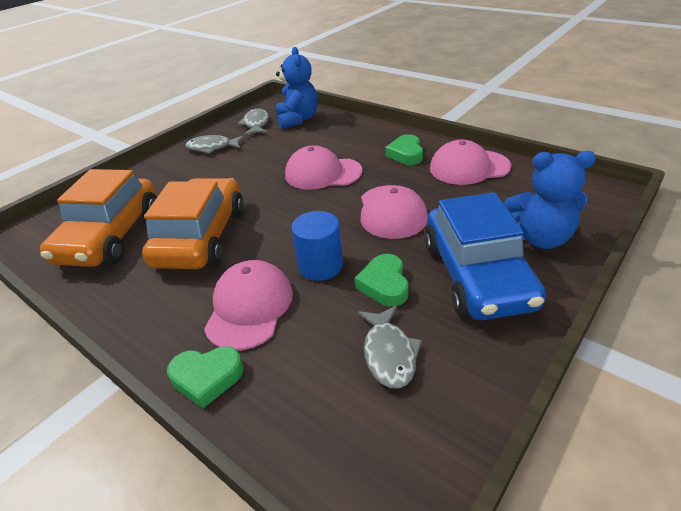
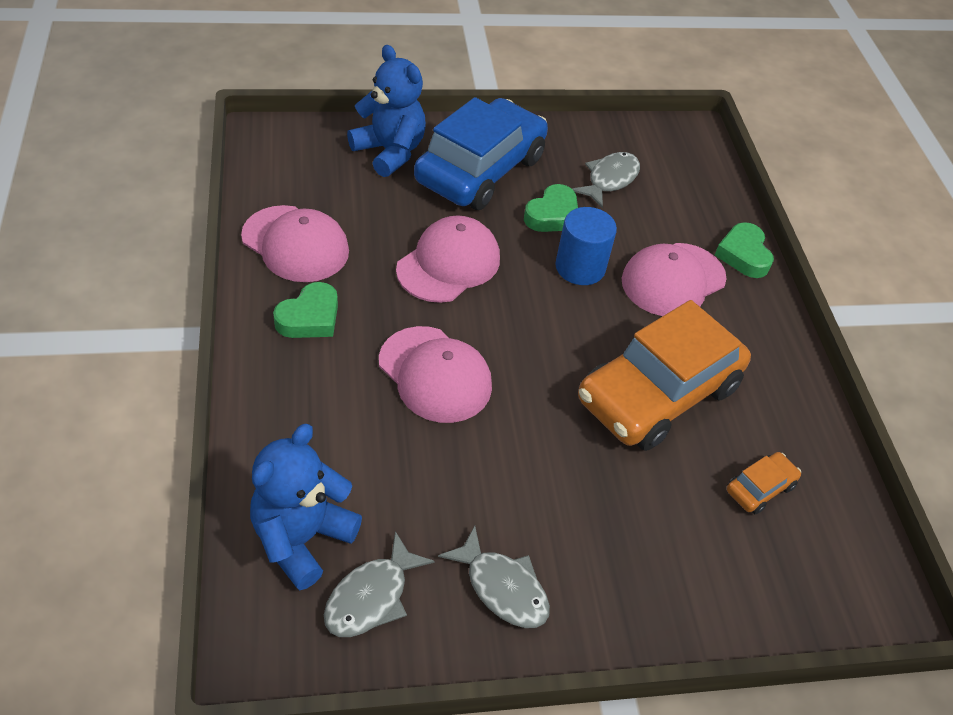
camera: 145 degrees left, 10 degrees up
orange car [40,169,157,267] -> orange car [727,452,801,514], size x0.41
green heart [167,346,244,408] -> green heart turned 135 degrees counterclockwise [715,222,774,278]

